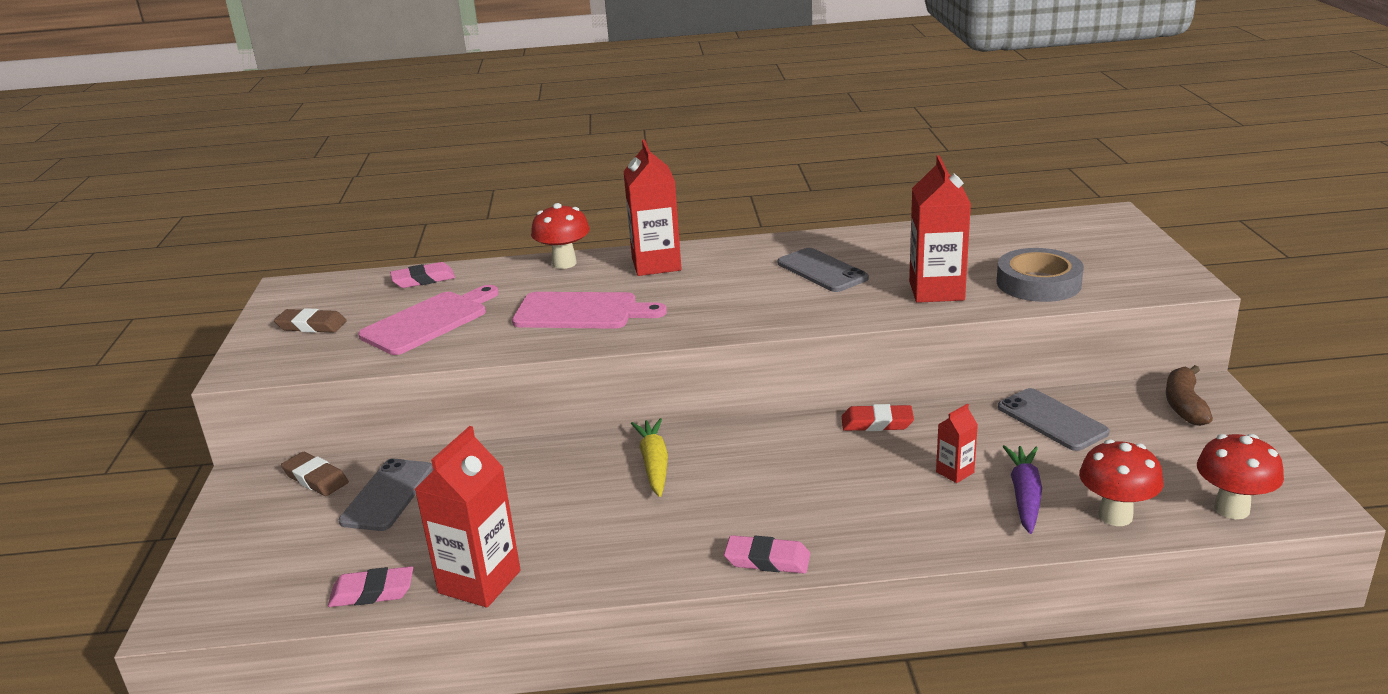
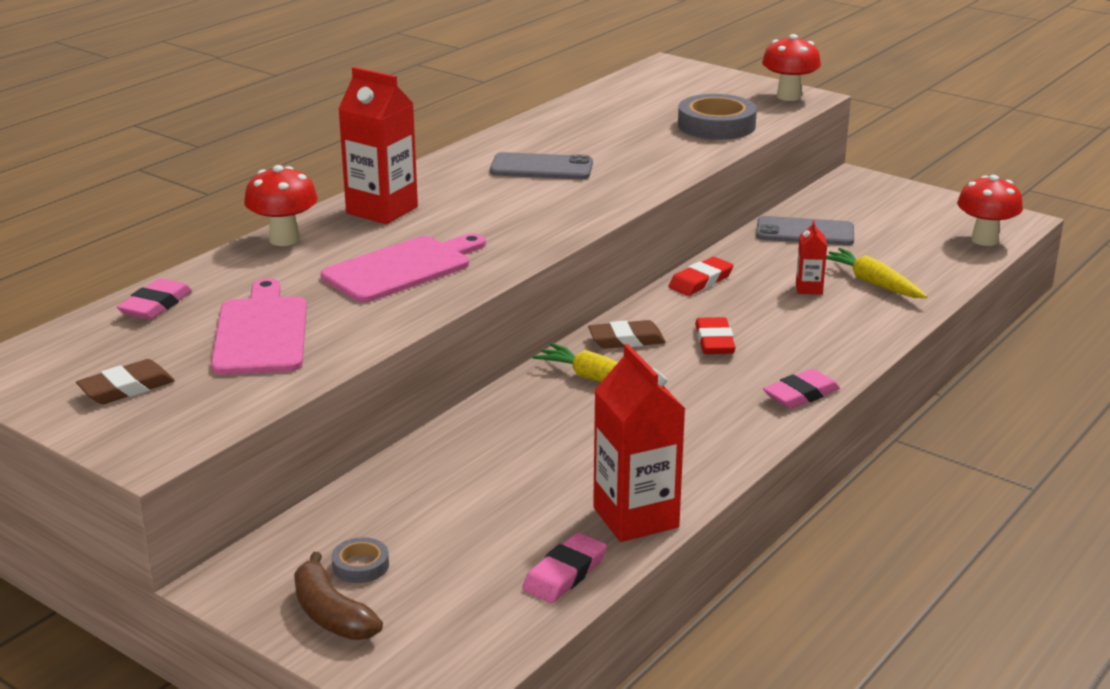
camera: 50 degrees left, 0 degrees up
brown eraser [281,452,349,496] -> brown eraser moved to [588,320,666,349]
grey phone [339,458,433,531] -> none
red carton [909,155,971,303] -> none
purple carrot [1003,445,1042,534] -> yellow carrot [826,248,928,298]
red mushroom [1079,439,1163,526] -> red mushroom moved to [762,34,821,101]
brown banana [1166,365,1213,426] -> brown banana moved to [294,552,383,640]
none -> grey tape [332,537,389,583]
none -> red eraser [695,317,736,354]

